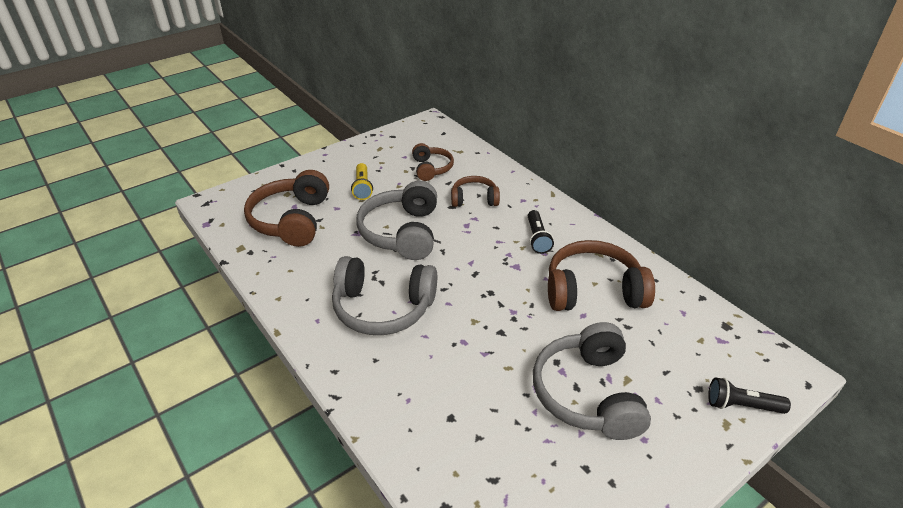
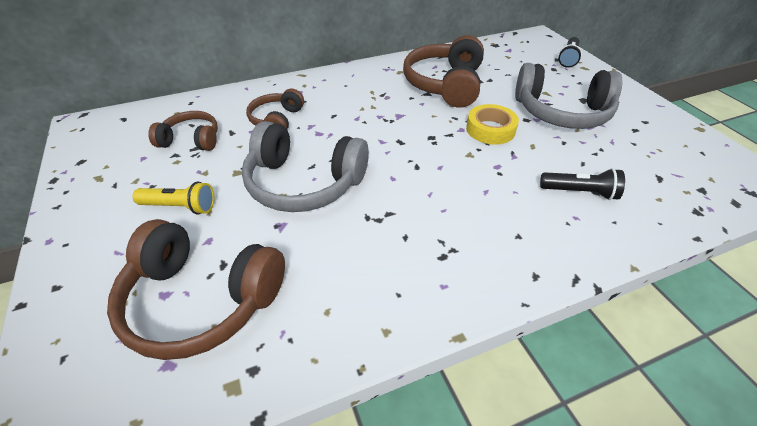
camera: 75 degrees left, 5 degrees up
grey headphones [332,256,437,335] -> none
black flashlight [528,210,554,254] -> black flashlight moved to [540,168,625,200]
none -> yellow tape [466,104,519,145]

